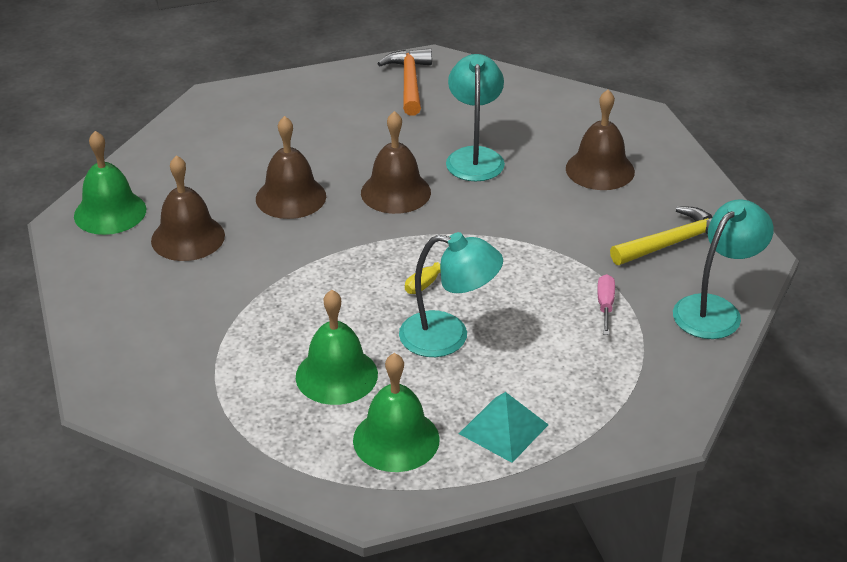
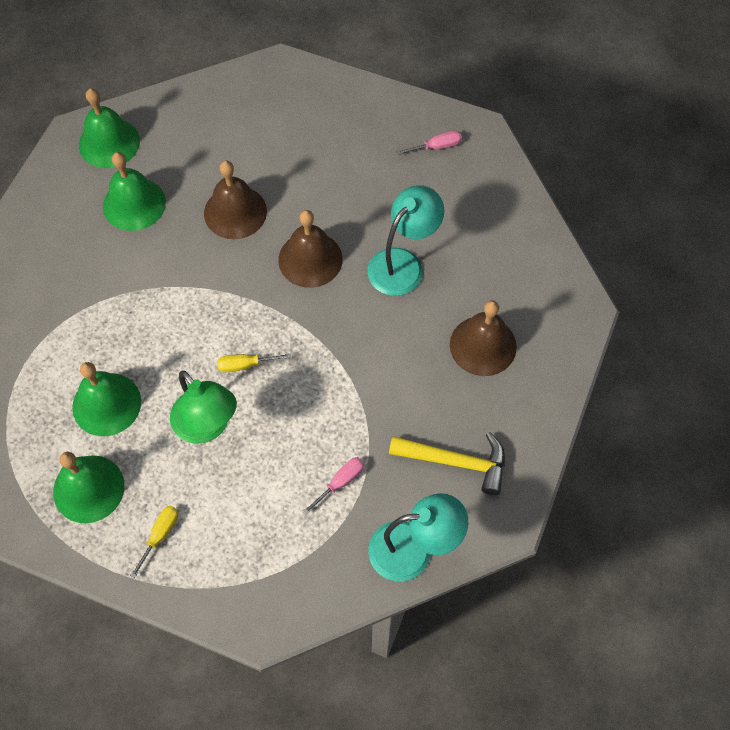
camera: 40 degrees right, 25 degrees up
brown bell [151,155,225,261] -> green bell [103,152,166,231]
orange hammer [377,48,432,116] -> pink screwdriver [397,131,462,155]
turquoise lamp [399,232,503,357] -> green lamp [170,370,237,444]
turquoise pyramid [459,392,549,463] -> yellow screwdriver [130,506,178,579]

